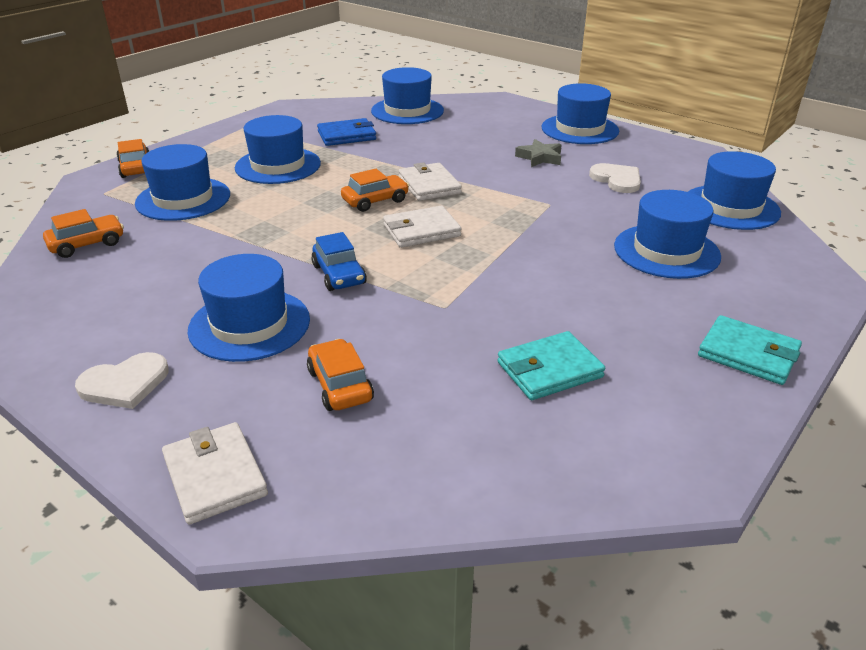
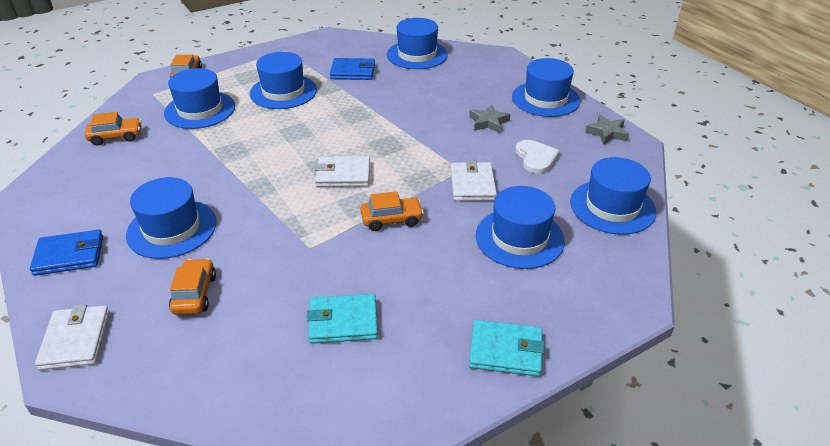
camera: 20 degrees right, 5 degrees up
white heart [75,352,168,409] -> blue wallet [30,230,103,276]
blue car [311,232,367,291] -> none
orange car [341,169,409,212] -> orange car moved to [361,191,424,231]
white wallet [399,162,462,201] -> white wallet moved to [451,160,497,201]
turquoise wallet [698,315,802,385] -> turquoise wallet turned 45 degrees counterclockwise [469,320,545,376]
none -> grey star [585,115,629,145]

